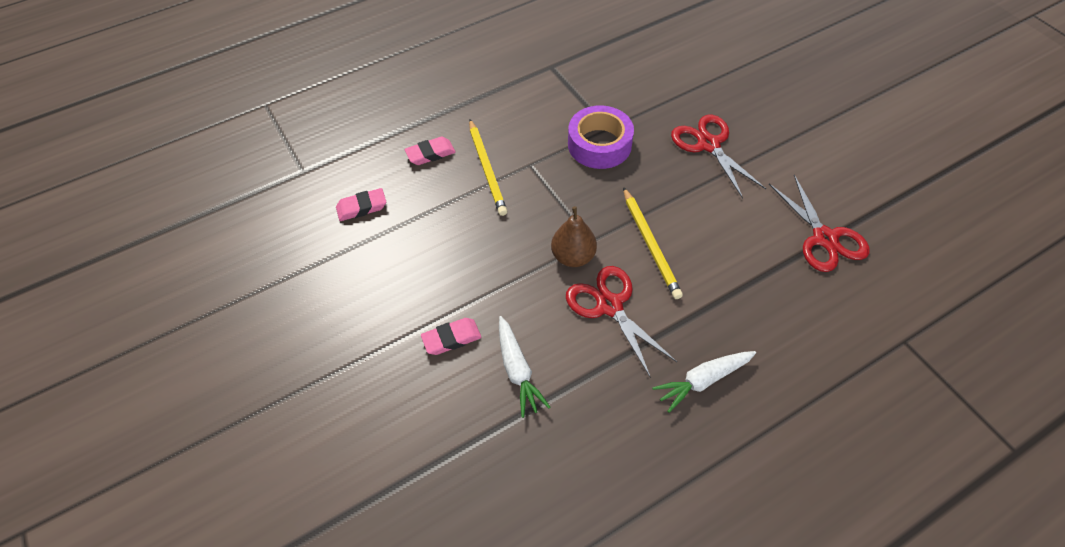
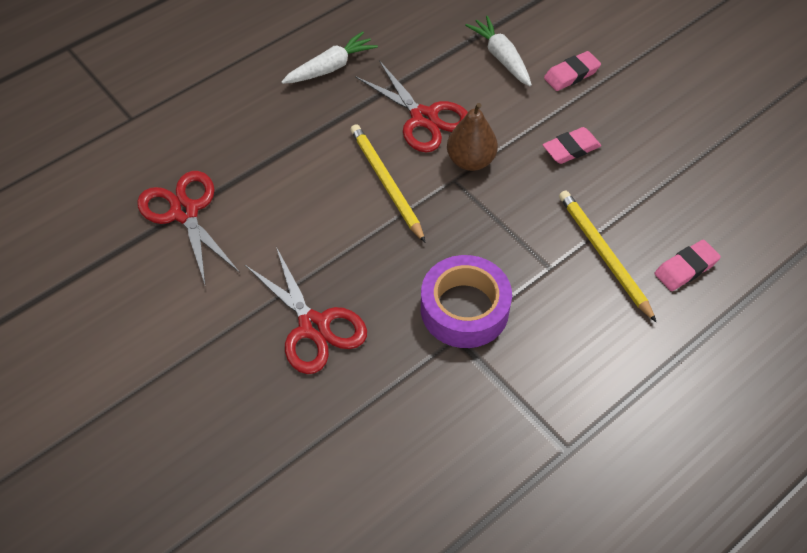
camera: 170 degrees right, 0 degrees up
pink eraser [336,188,386,221] -> pink eraser moved to [543,127,601,164]

